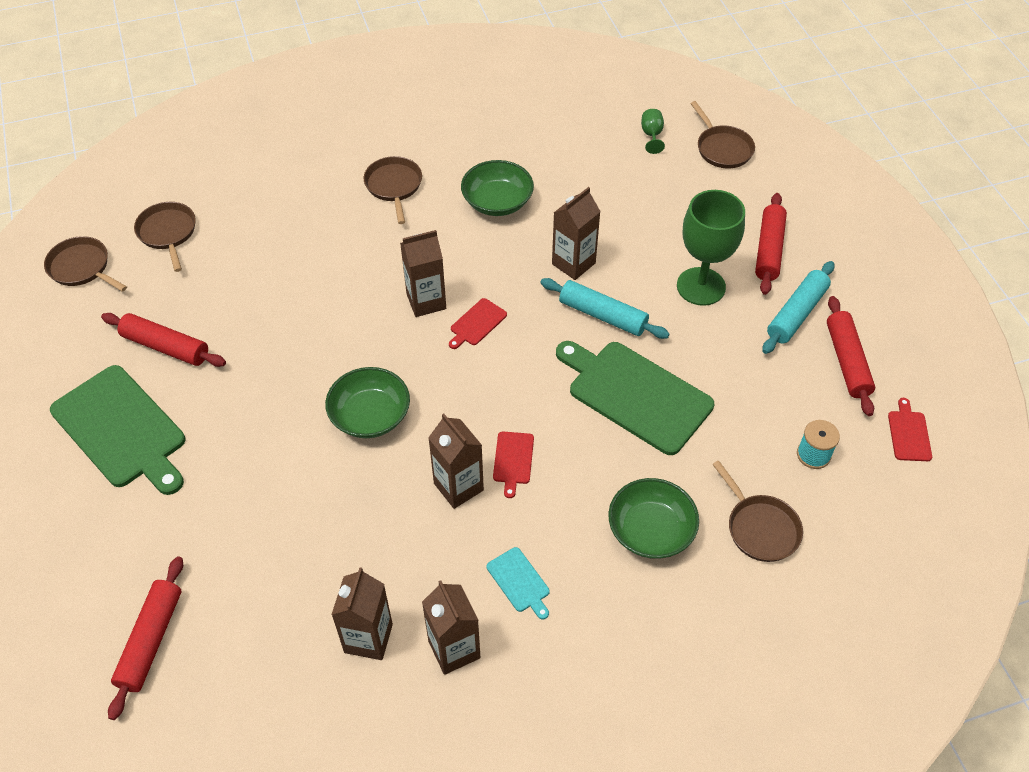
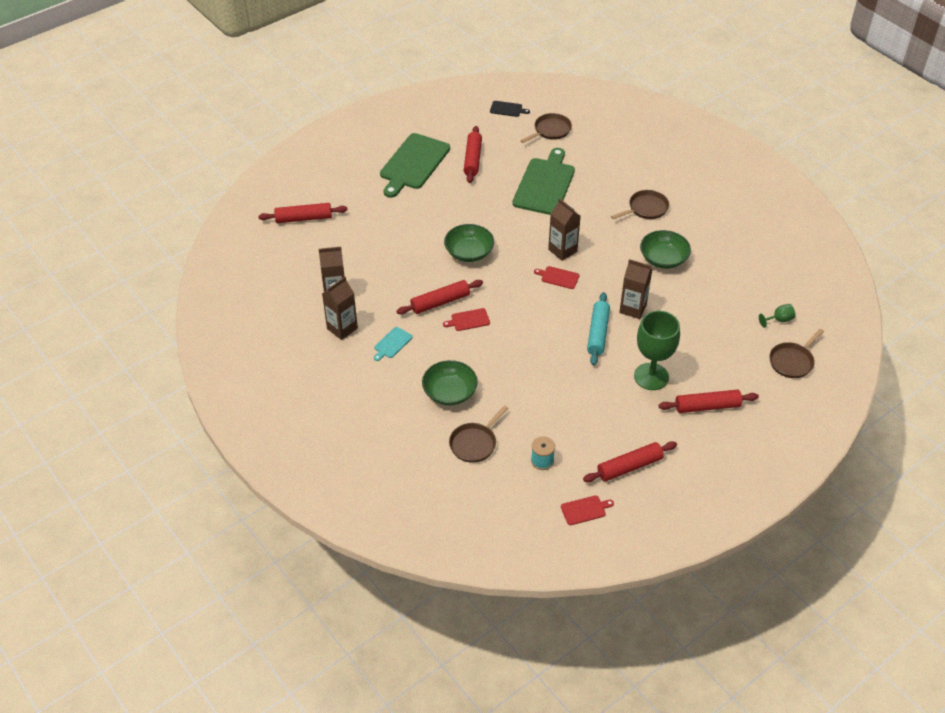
camera: 70 degrees right, 5 degrees down
brown pan [44,236,127,292] -> black cutting board [490,101,530,117]
brown carton [428,414,484,509] -> red rolling pin [397,280,483,315]
green cutting board [556,341,714,455] -> green cutting board moved to [512,148,575,215]
turquoise rolling pin [762,261,834,354] -> none

